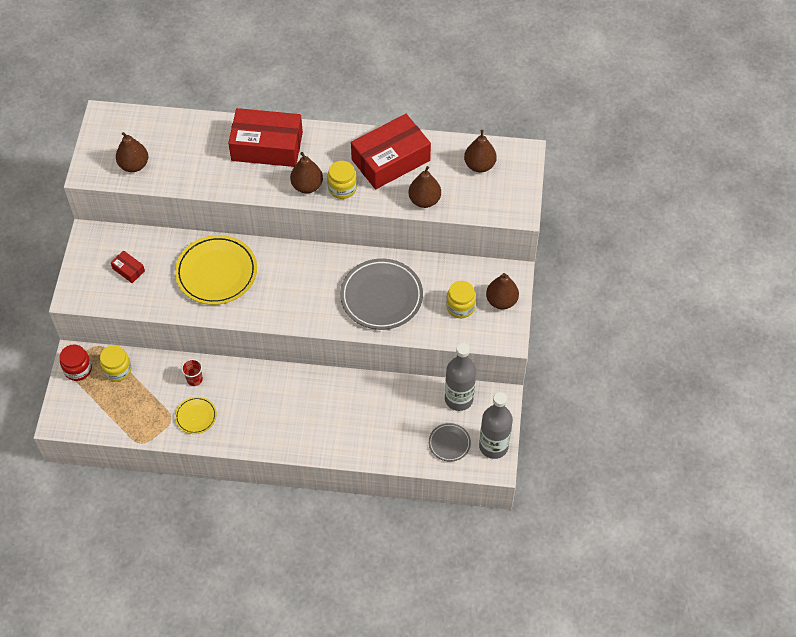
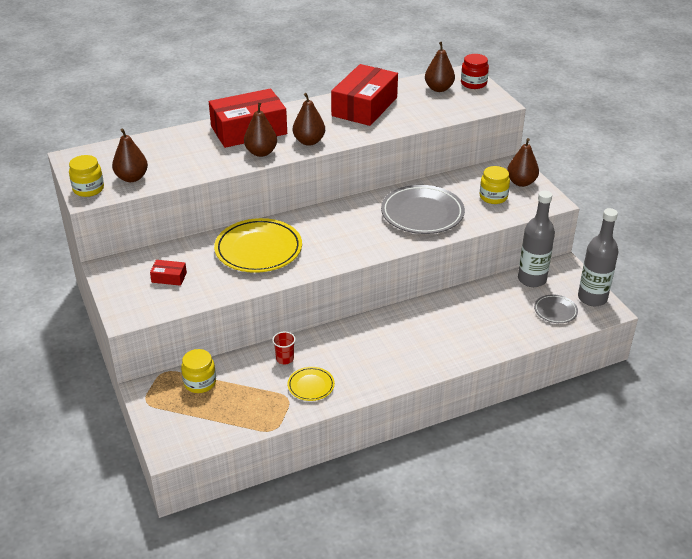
camera: 30 degrees left, 20 degrees down
red jar [60,344,92,381] -> red jar moved to [461,54,489,89]
yellow jar [327,161,357,199] -> yellow jar moved to [69,155,104,197]
brown pear [409,166,441,208] -> brown pear moved to [244,102,277,157]

